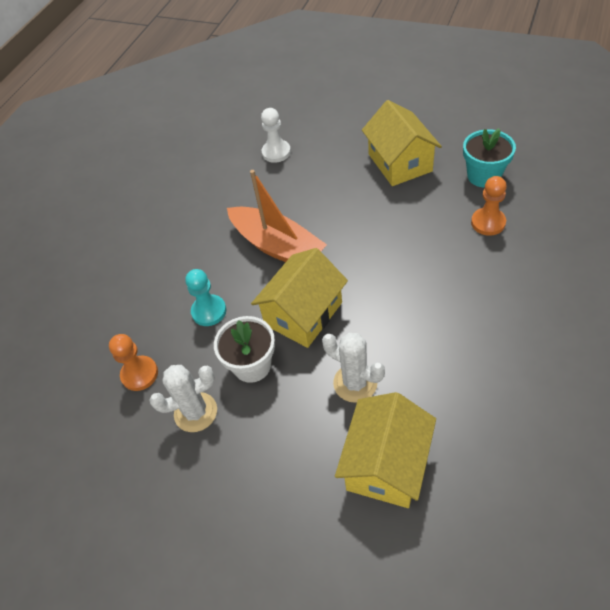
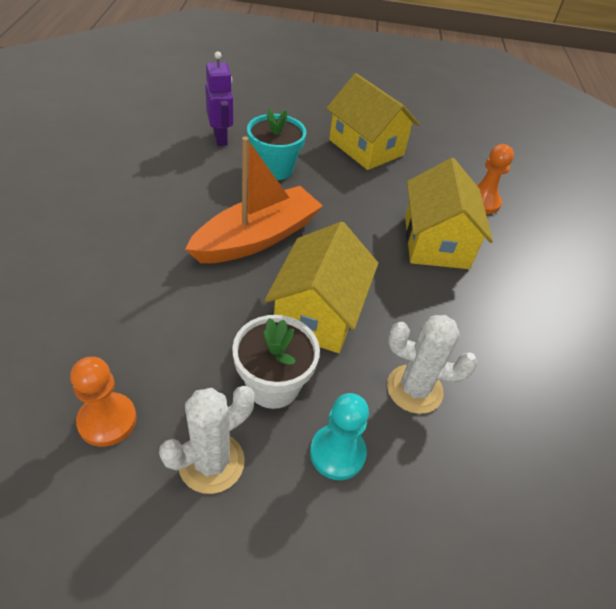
camera: 30 degrees left, 5 degrees down
turquoise pawn [185,269,226,326] -> turquoise pawn moved to [310,393,369,480]
orange boat [227,170,327,262] -> orange boat turned 60 degrees counterclockwise [185,137,323,263]
white pawn [261,108,291,163] -> purple robot [205,51,233,146]
yellow house [335,392,436,508] -> yellow house moved to [405,158,493,269]
turquoise flower pot [463,128,516,187] -> turquoise flower pot moved to [247,108,306,180]

